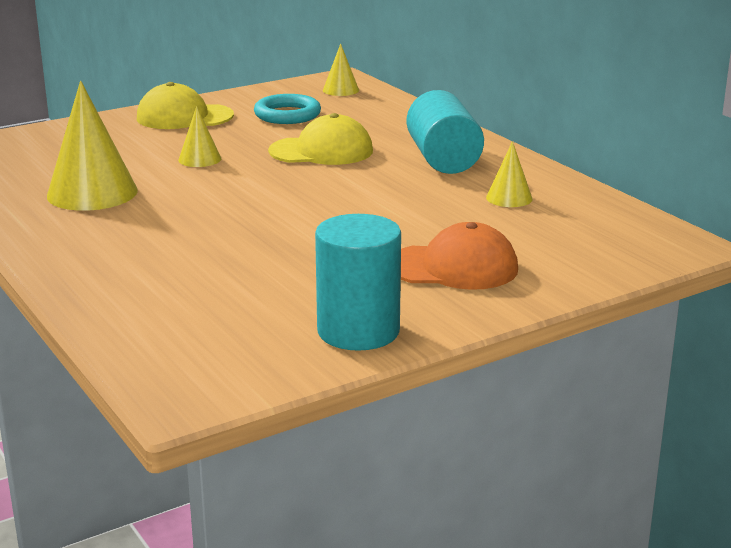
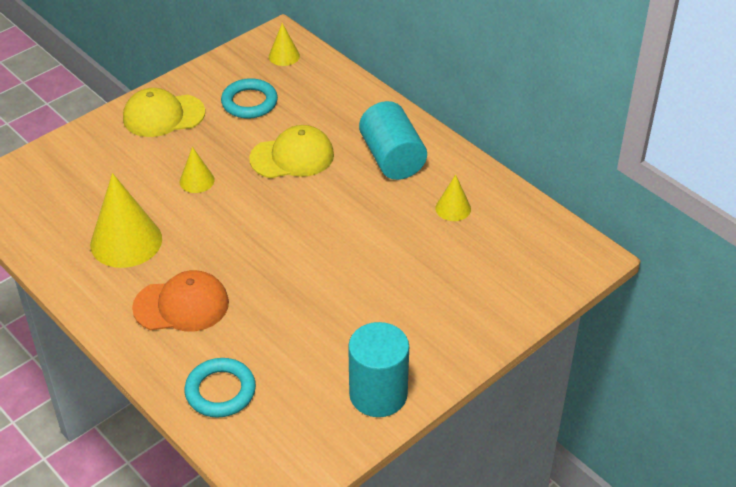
camera: 10 degrees left, 20 degrees up
orange cap [401,222,518,290] -> orange cap moved to [132,270,229,332]
none -> turquoise ring [184,358,256,418]

